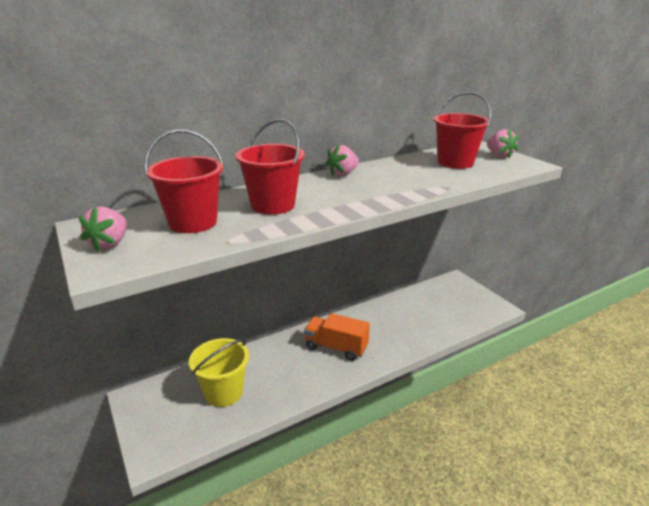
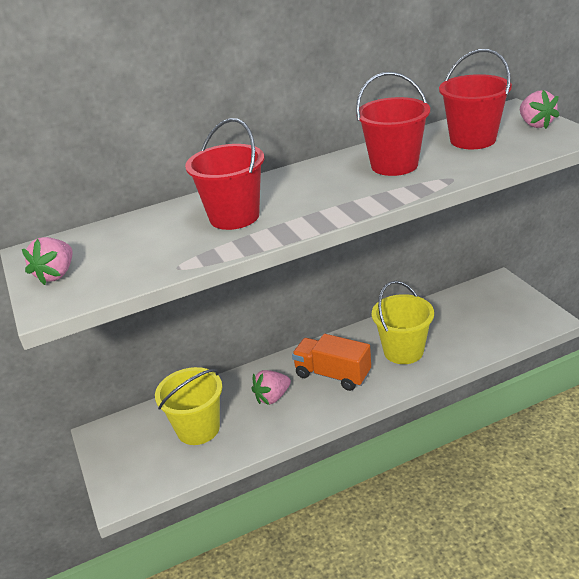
camera: 10 degrees right, 5 degrees up
red bucket [144,129,224,233] -> red bucket moved to [356,72,430,176]
pink strawberry [325,144,359,176] -> pink strawberry moved to [252,370,291,405]
none -> yellow bucket [372,281,434,364]

